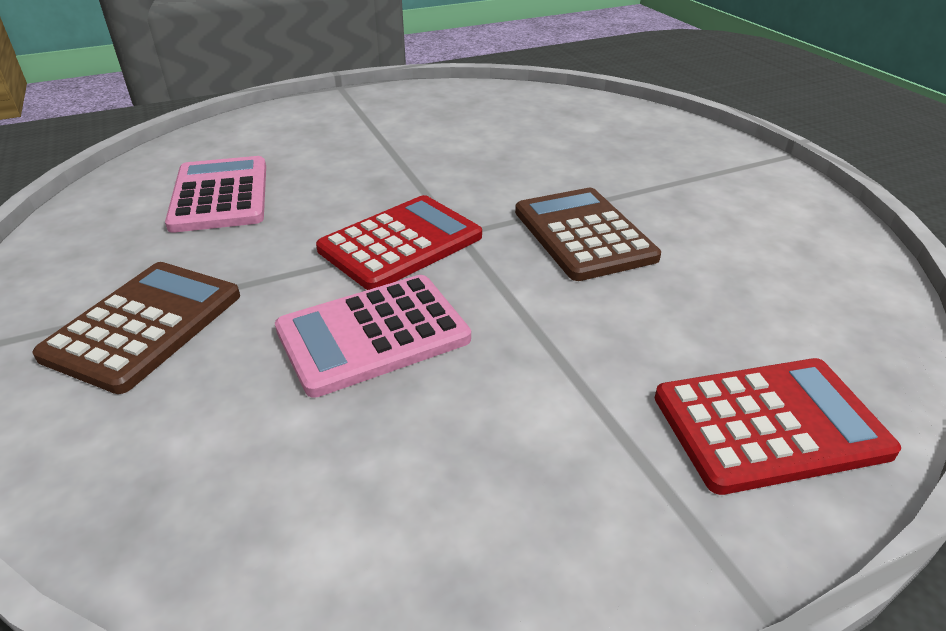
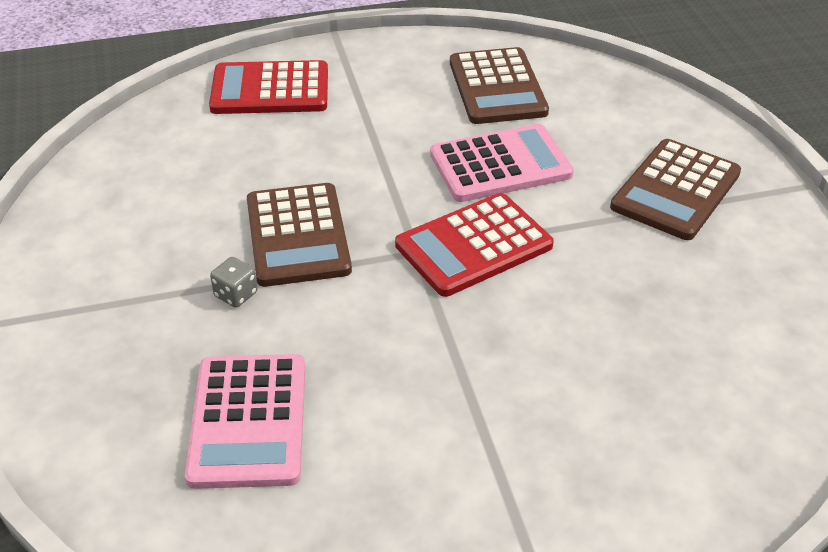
camera: 170 degrees left, 5 degrees up
pink calculator [165,156,266,232] -> pink calculator moved to [185,354,305,489]
none -> grey dice [210,257,258,308]
none -> brown calculator [450,47,549,124]

